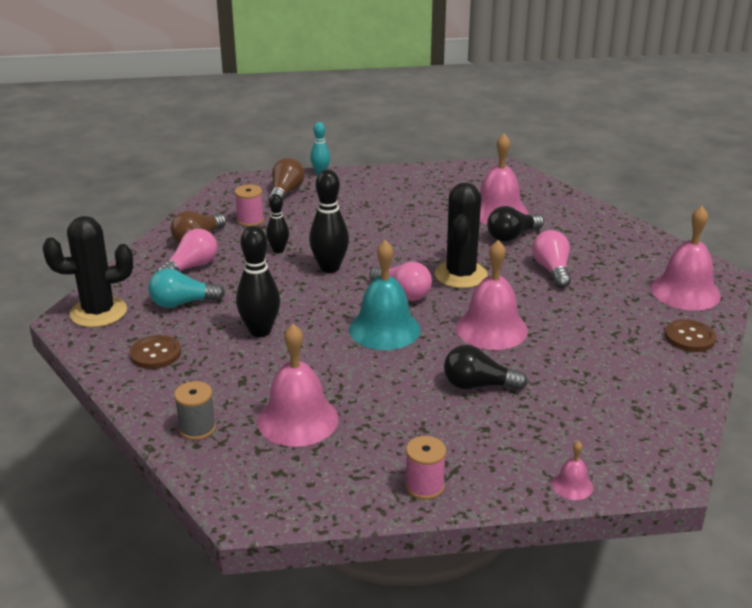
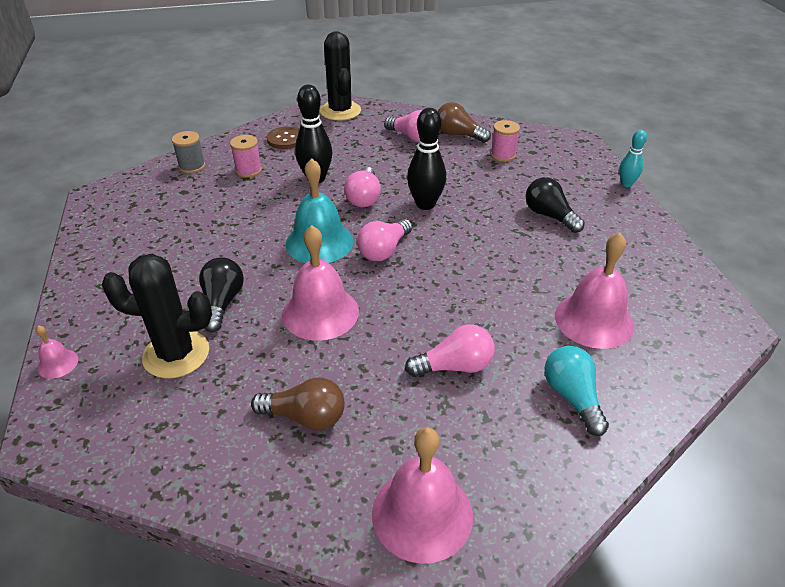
camera: 85 degrees right, 10 degrees up
turquoise light bulb [148,268,225,308] -> turquoise light bulb moved to [544,346,609,436]
pink bell [257,324,339,447] -> none
black bowling pin [266,194,289,253] -> none
brown light bulb [268,158,304,201] -> brown light bulb moved to [251,377,345,430]
pink spool [405,436,446,500] -> pink spool moved to [230,135,262,178]
black cactus [435,183,488,288] -> black cactus moved to [102,254,212,379]
black light bulb [487,206,544,242] -> black light bulb moved to [526,177,585,233]
brown button [665,319,716,352] -> none
none -> pink light bulb [344,167,381,207]

